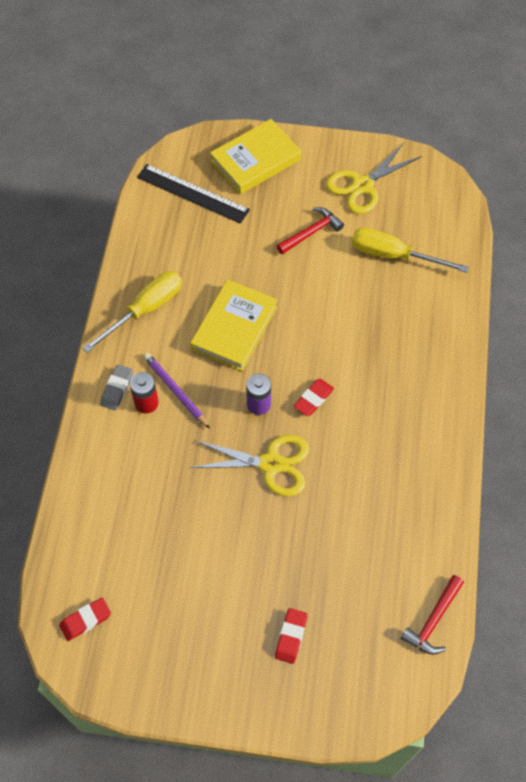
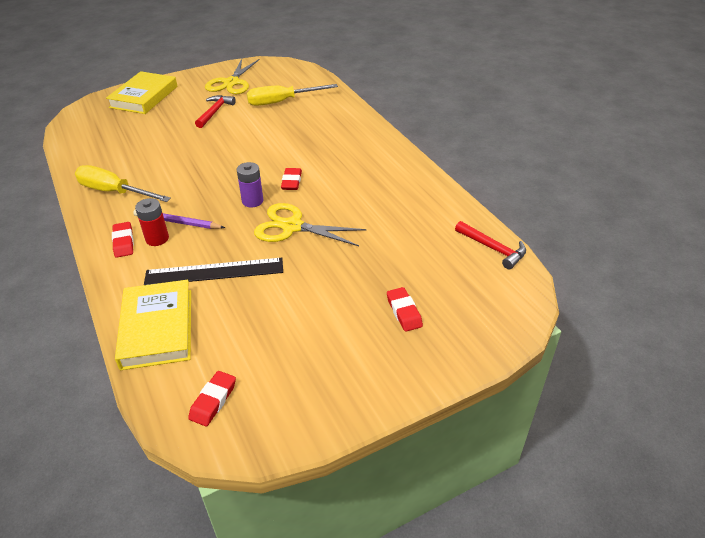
camera: 35 degrees left, 20 degrees down
yellow screwdriver [83,271,182,353] -> yellow screwdriver turned 75 degrees counterclockwise [75,165,171,202]
grey eraser [100,365,133,410] -> red eraser [112,222,134,258]
black ruler [137,164,250,224] -> black ruler moved to [144,258,283,285]
yellow scissors [189,435,309,496] -> yellow scissors turned 135 degrees counterclockwise [254,203,367,246]
yellow book [190,279,278,371] -> yellow book moved to [115,280,191,370]
red hammer [401,575,464,655] -> red hammer turned 45 degrees counterclockwise [455,221,526,269]

